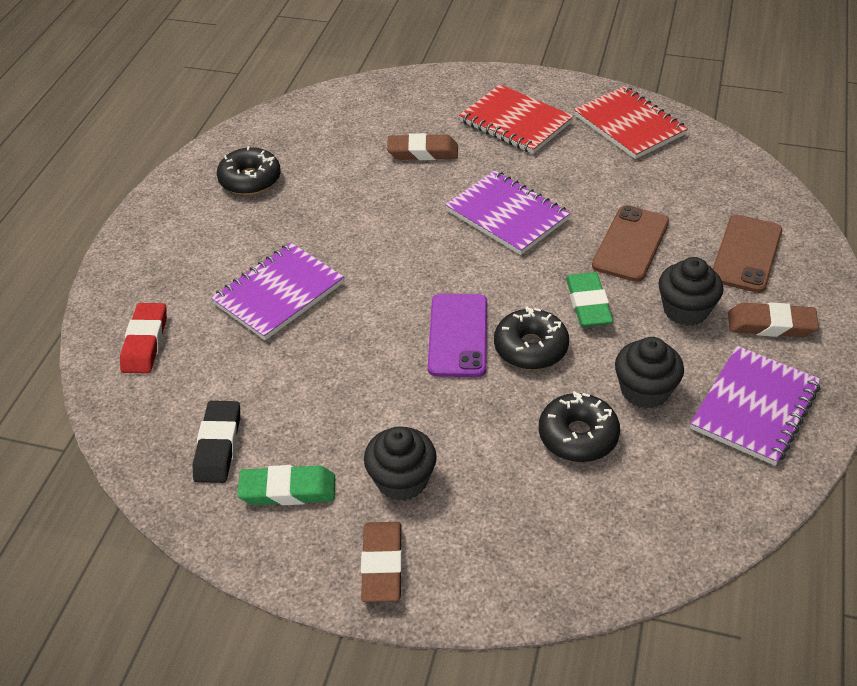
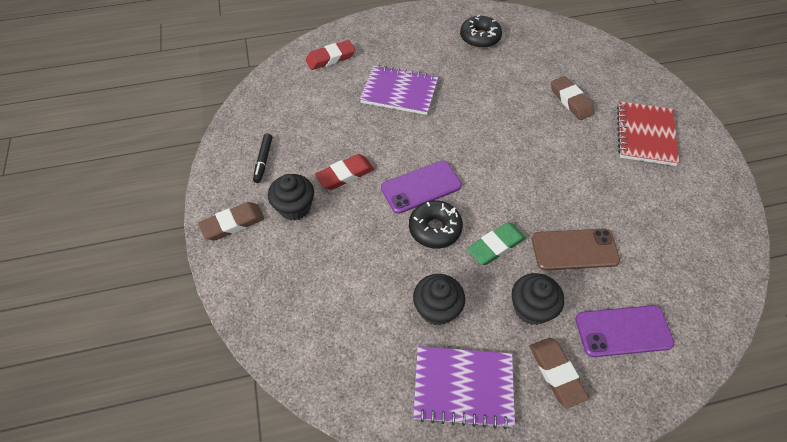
camera: 60 degrees right, 10 degrees up
black eraser [193,401,240,483] -> none
green eraser [237,465,335,505] -> black marker [253,133,272,183]
purple notebook [445,170,571,255] -> none
black donut [539,391,620,462] -> none
red notebook [574,86,688,159] -> none
brown phone [713,215,782,293] -> purple phone [575,305,675,357]
none -> red eraser [315,154,374,190]

